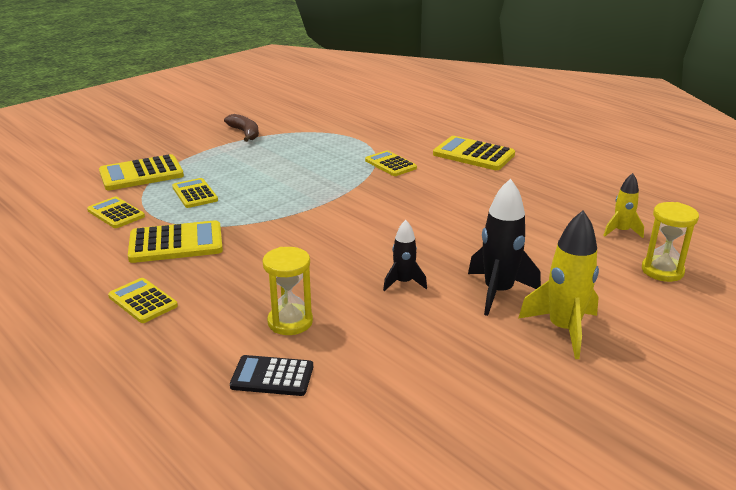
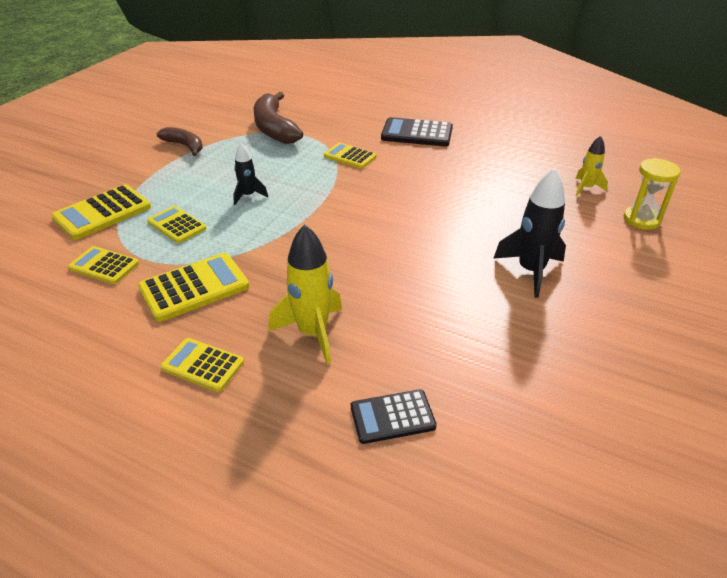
camera: 20 degrees left, 10 degrees up
yellow hourglass [263,247,313,335] -> none
black rocket [383,220,427,291] -> black rocket moved to [233,143,268,205]
yellow calculator [433,136,515,170] -> black calculator [381,117,453,147]
yellow rocket [518,210,599,359] -> yellow rocket moved to [269,224,342,365]
none -> brown banana [254,92,303,144]

